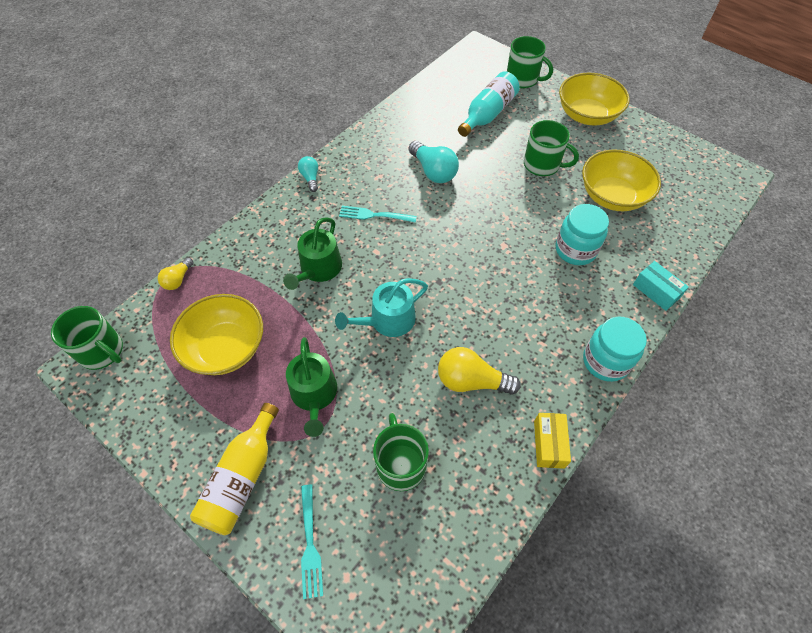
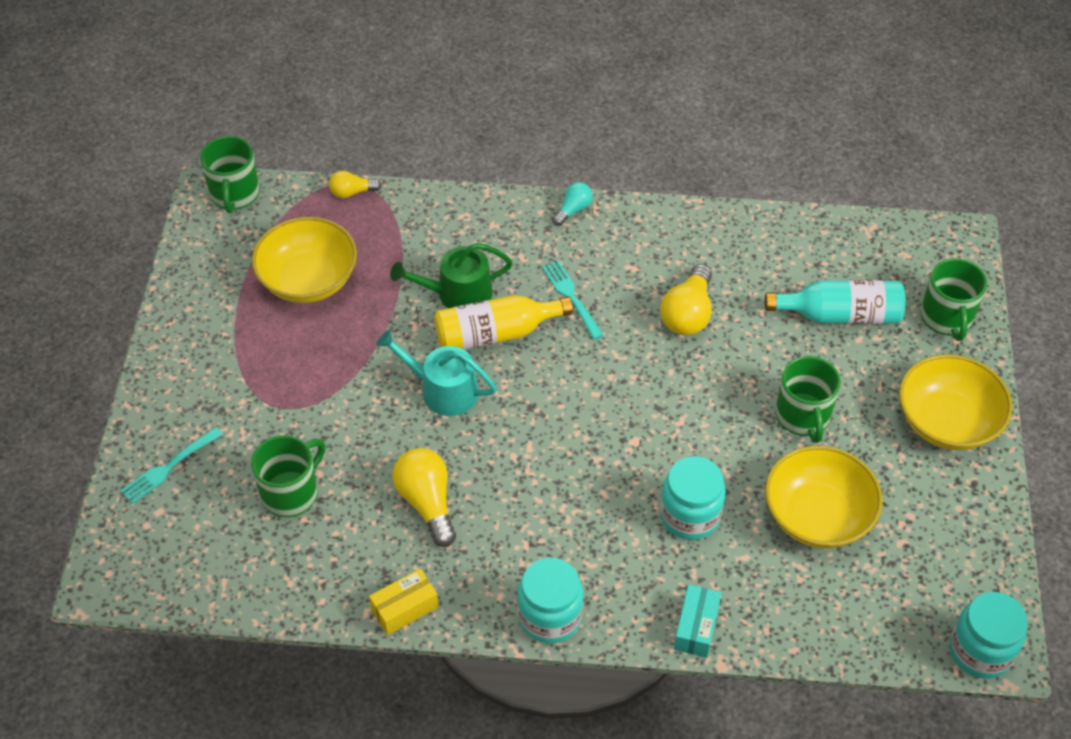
camera: 55 degrees right, 5 degrees down
yellow bottle [190,403,279,535] -> yellow bottle moved to [434,295,573,350]
green watering can [286,337,337,437] -> none
turquoise light bulb [409,141,459,183] -> yellow light bulb [660,264,712,335]
none -> turquoise jar [950,592,1028,679]

